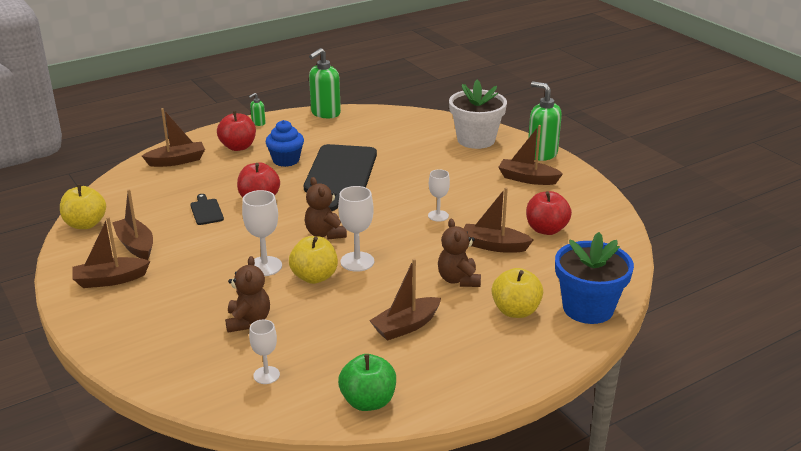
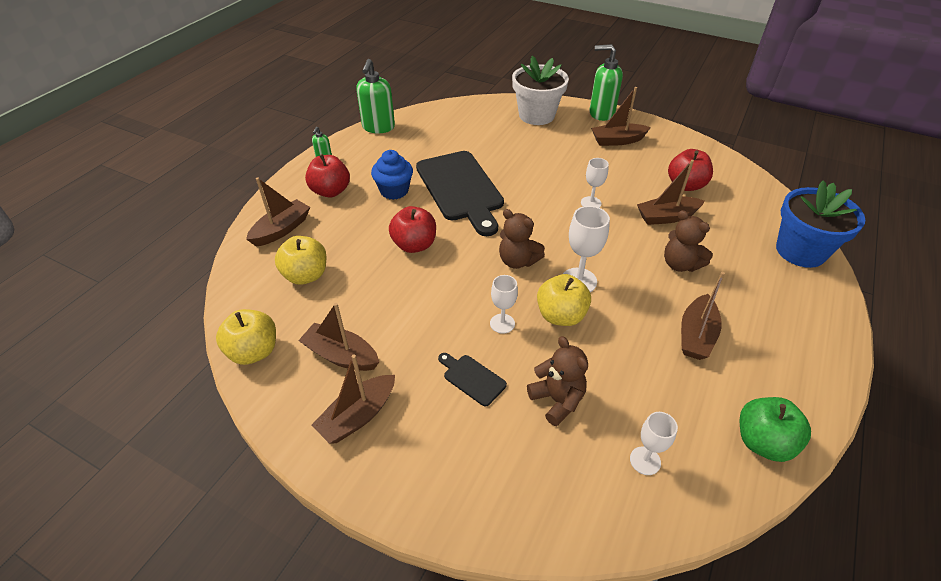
camera: 30 degrees left, 15 degrees up
black cutting board [190,194,224,225] -> black cutting board moved to [438,353,507,407]
white goblet [242,190,282,276] -> white goblet [490,275,518,334], size x0.66
yellow apple [492,268,543,318] -> yellow apple moved to [275,236,327,285]

